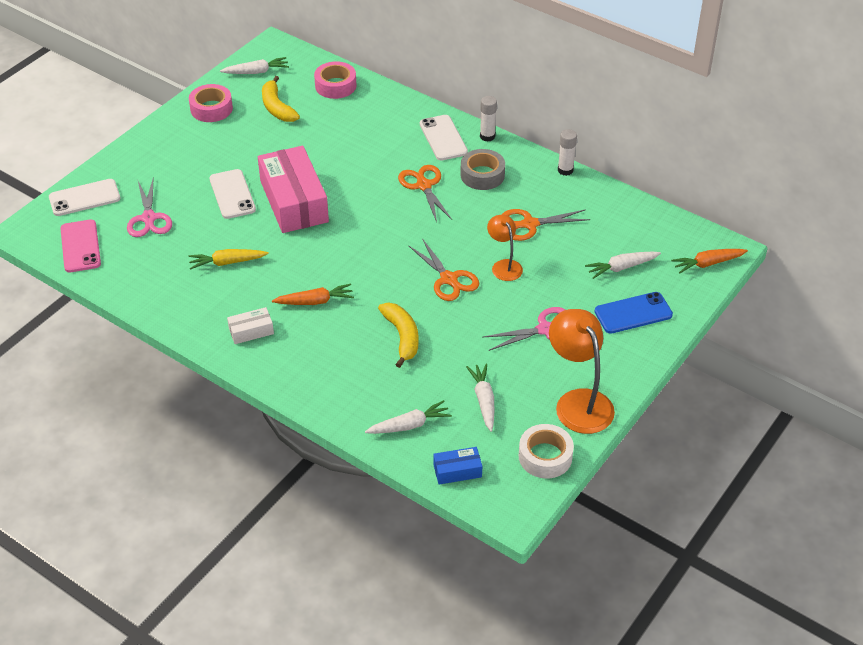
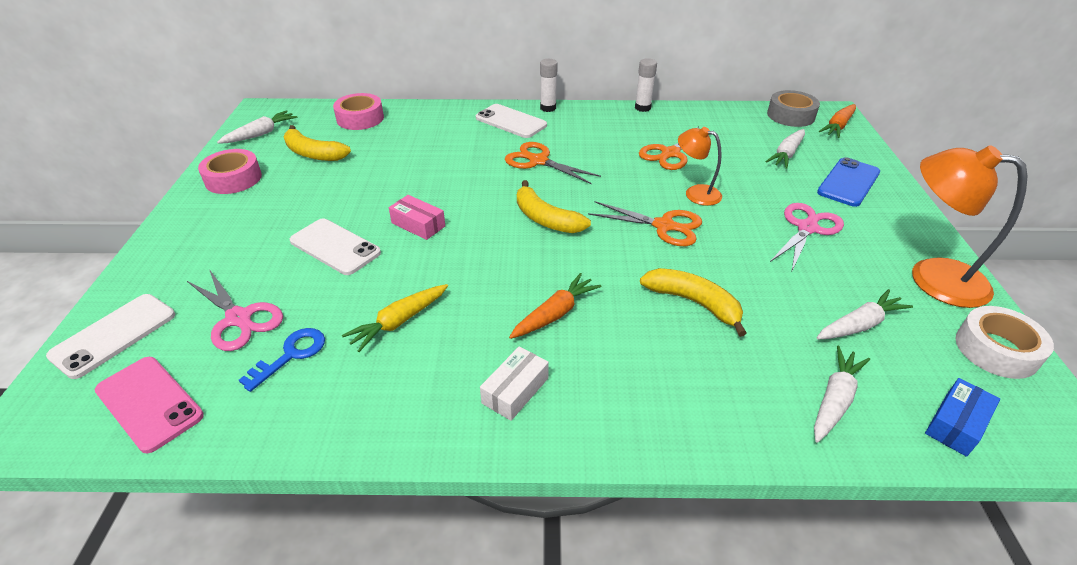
camera: 35 degrees left, 5 degrees down
pink box [258,146,329,233] -> pink box [389,195,445,240], size x0.45
grey tape [460,149,505,190] -> grey tape moved to [767,90,820,127]
white carrot [466,364,494,432] -> white carrot turned 105 degrees clockwise [816,289,913,339]
none -> blue key [239,328,325,392]
none -> yellow banana [517,180,591,233]

